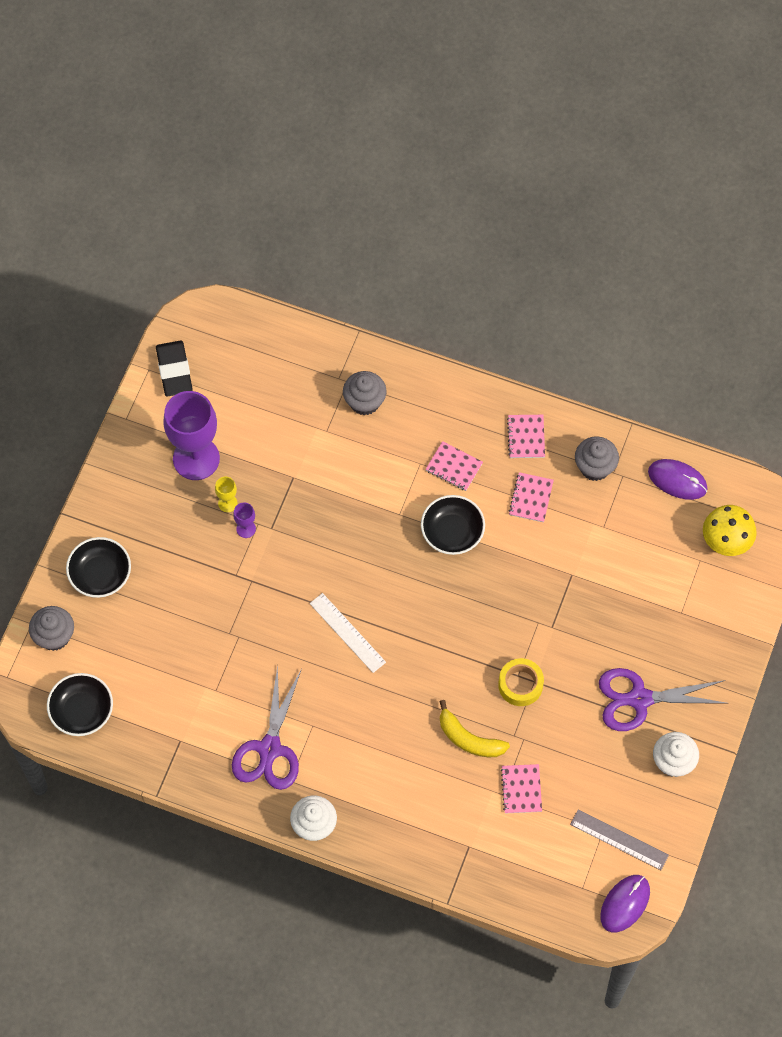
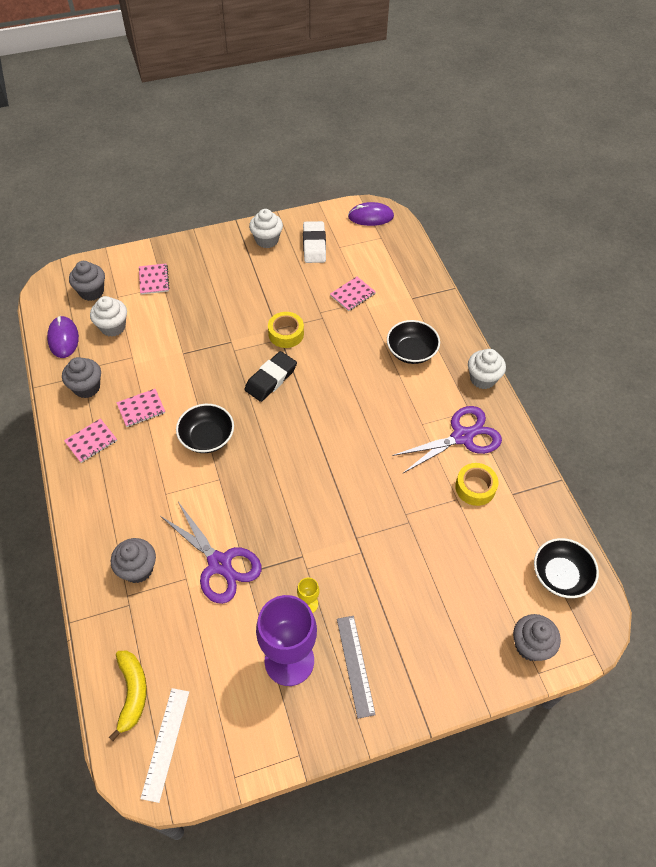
camera: 130 degrees left, 10 degrees down
black bowl [66,537,131,598] -> black bowl moved to [387,320,440,364]
black eraser [156,341,193,396] -> black eraser moved to [244,351,297,402]
purple goblet [233,502,256,538] -> none
white ruler [310,593,386,673] -> white ruler moved to [140,688,189,803]
pink notebook [425,441,483,491] -> pink notebook moved to [139,264,170,295]
yellow banana [439,700,510,757] -> yellow banana moved to [109,651,147,741]
grey ruler [570,810,669,870] -> grey ruler moved to [337,616,376,719]
purple scissors [599,668,729,731] -> purple scissors moved to [160,502,261,604]
yellow mushroom [703,505,757,556] -> grey cupcake [69,261,105,301]
none -> white cupcake [90,296,127,337]
none -> white eraser [303,221,326,263]
none -> yellow tape [455,463,499,506]

